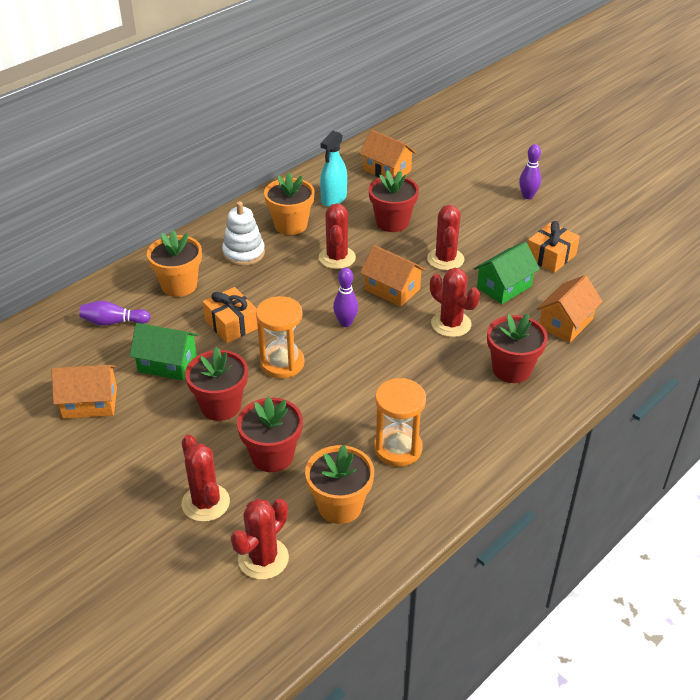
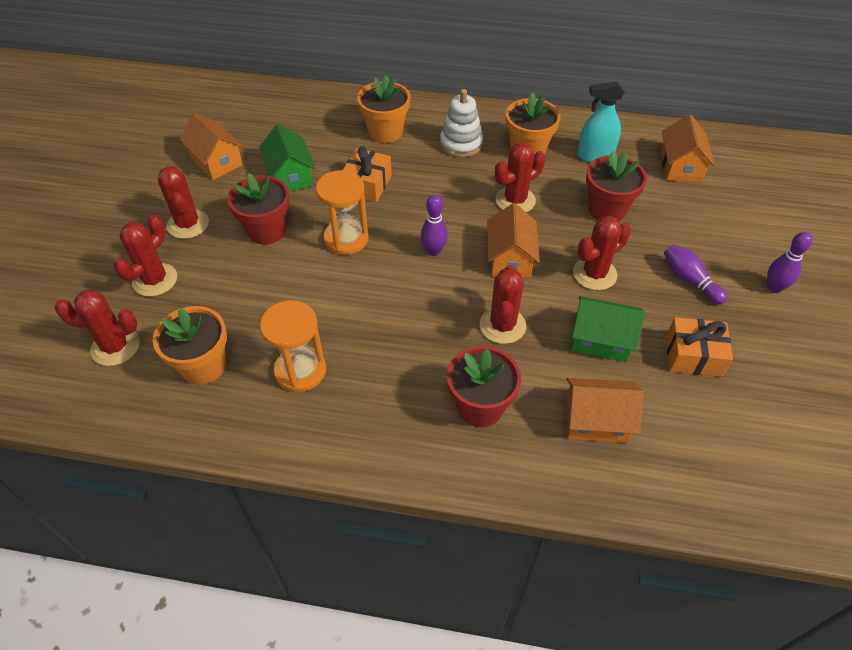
camera: 55 degrees right, 10 degrees up
purple bowling pin [79,301,151,326] -> purple bowling pin moved to [664,244,727,305]
red flower pot [237,397,303,472] -> none
none -> red cactus [158,166,209,239]

